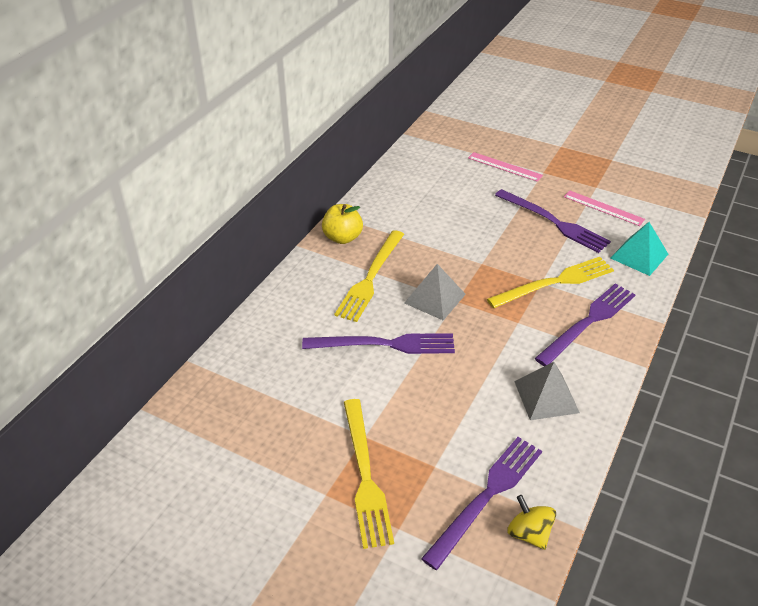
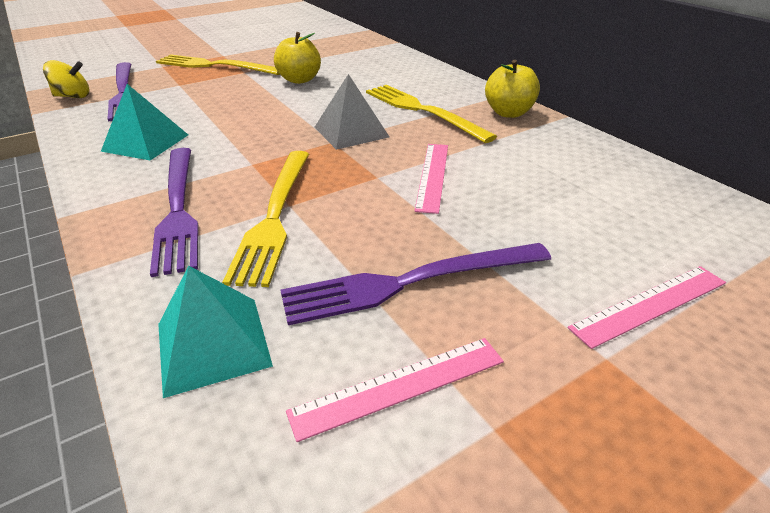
camera: 120 degrees right, 5 degrees down
purple fork [302,333,455,354] -> none
grey pyramid [514,362,580,420] -> turquoise pyramid [101,84,188,161]
none -> yellow apple [274,32,321,84]
none -> pink ruler [414,144,448,214]

